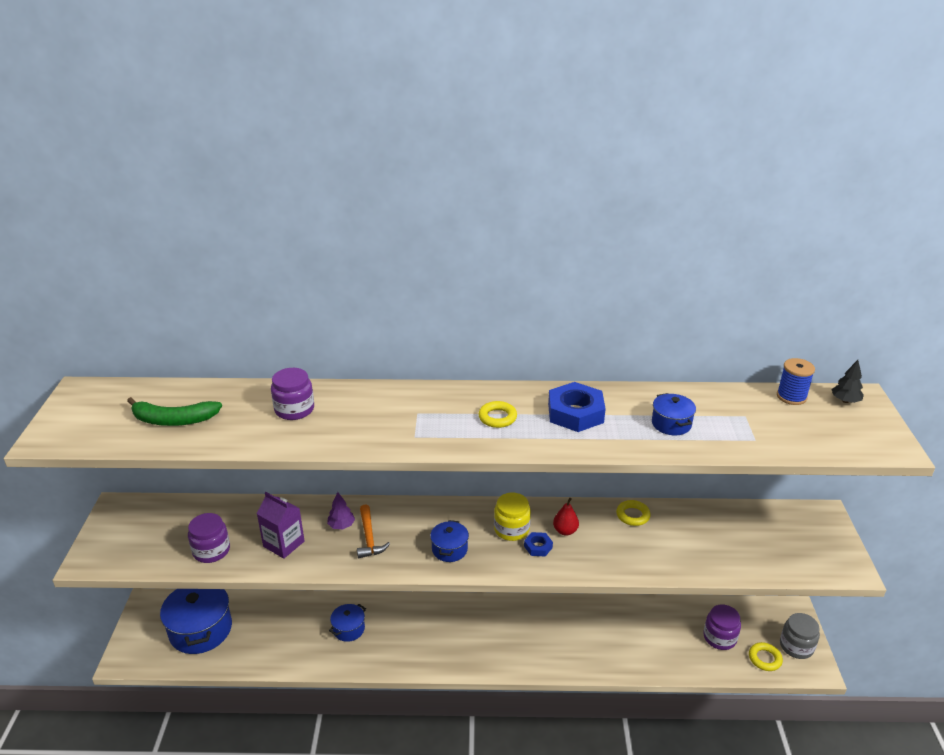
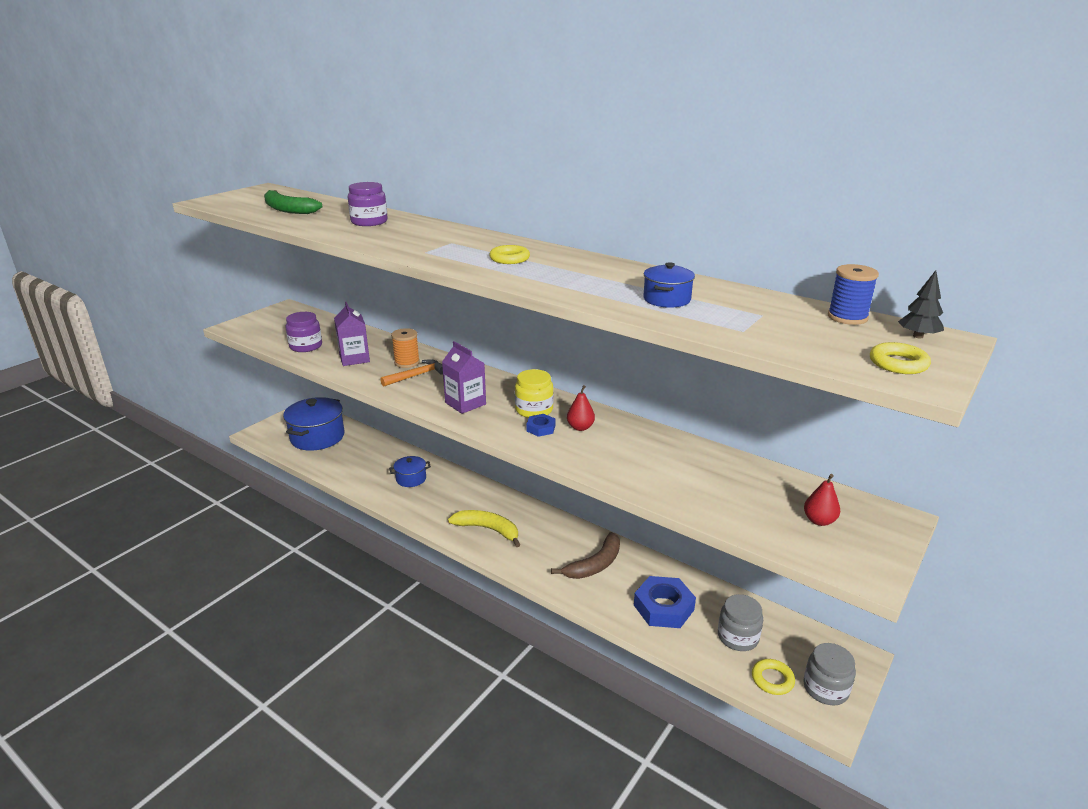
camera: 35 degrees right, 5 degrees down
purple tree [327,492,355,529] -> orange spool [391,328,420,368]
orange hammer [357,505,390,558] -> orange hammer turned 150 degrees counterclockwise [380,359,443,386]
blue pot [430,520,469,562] -> purple carton [442,341,486,414]
blue nut [548,382,605,432] -> blue nut moved to [634,576,696,628]
yellow ring [616,500,651,526] -> yellow ring moved to [870,342,931,374]
purple jar [703,605,741,650] -> grey jar [718,594,763,651]
none -> yellow banana [448,510,520,547]
none -> brown banana [551,532,620,579]
none -> red pear [804,474,840,526]

